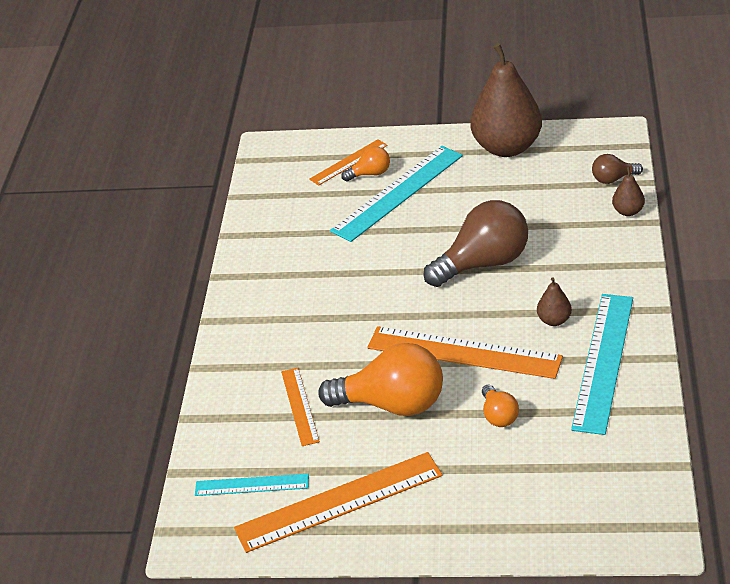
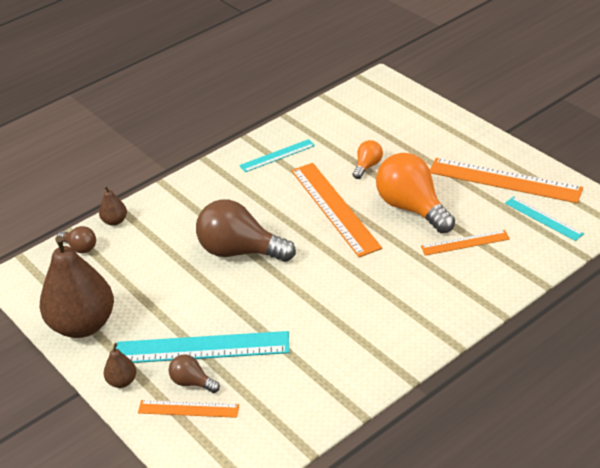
camera: 135 degrees left, 0 degrees up
orange ruler [281,368,320,446] -> orange ruler turned 45 degrees clockwise [421,230,510,256]
orange light bulb [341,146,390,181] -> brown light bulb [169,354,220,393]
brown pear [537,278,572,326] -> brown pear moved to [104,343,136,388]
turquoise ruler [571,294,633,435] -> turquoise ruler [239,139,315,172], size x0.55

